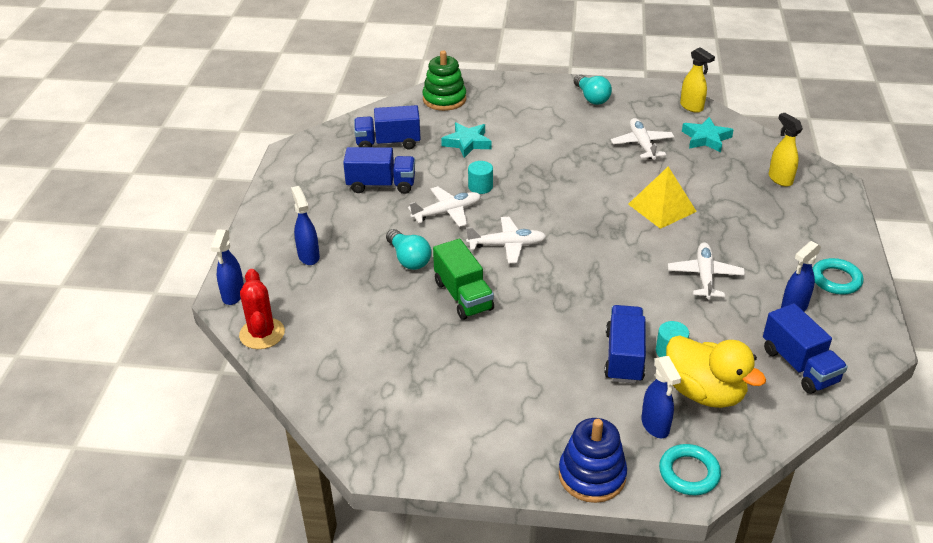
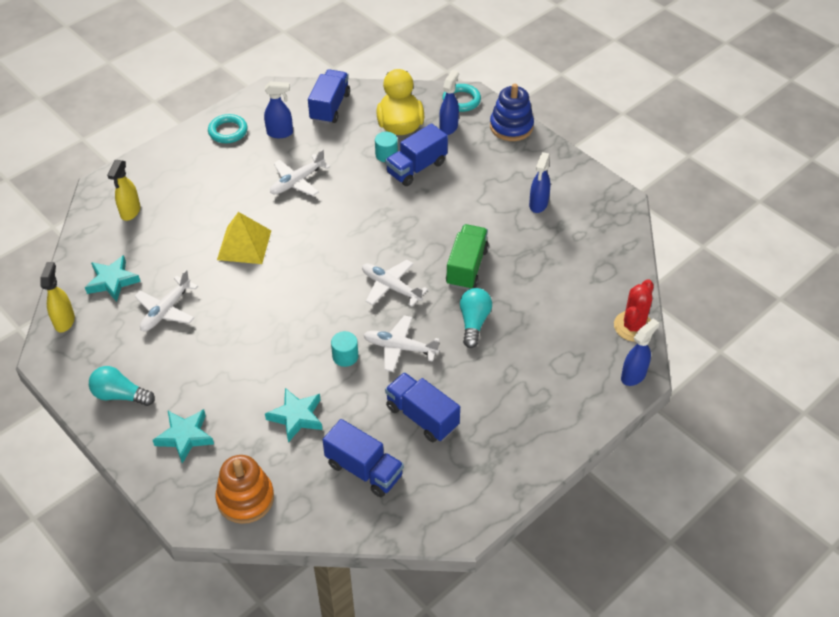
camera: 140 degrees left, 10 degrees up
blue spray bottle [291,186,320,265] -> blue spray bottle moved to [529,152,550,213]
green stacking toy [423,51,466,111] -> orange stacking toy [215,455,274,524]
turquoise light bulb [574,74,612,105] -> turquoise light bulb turned 90 degrees counterclockwise [89,366,155,406]
none -> turquoise star [153,409,214,464]

